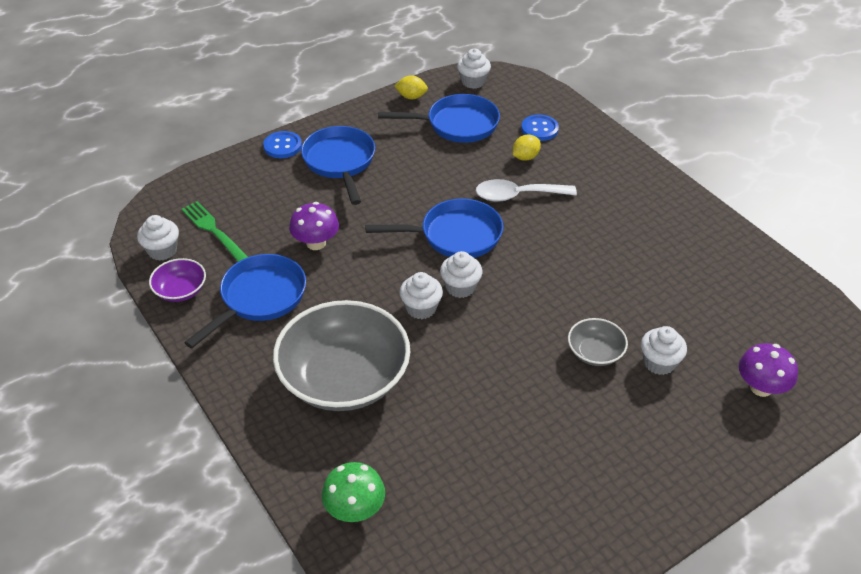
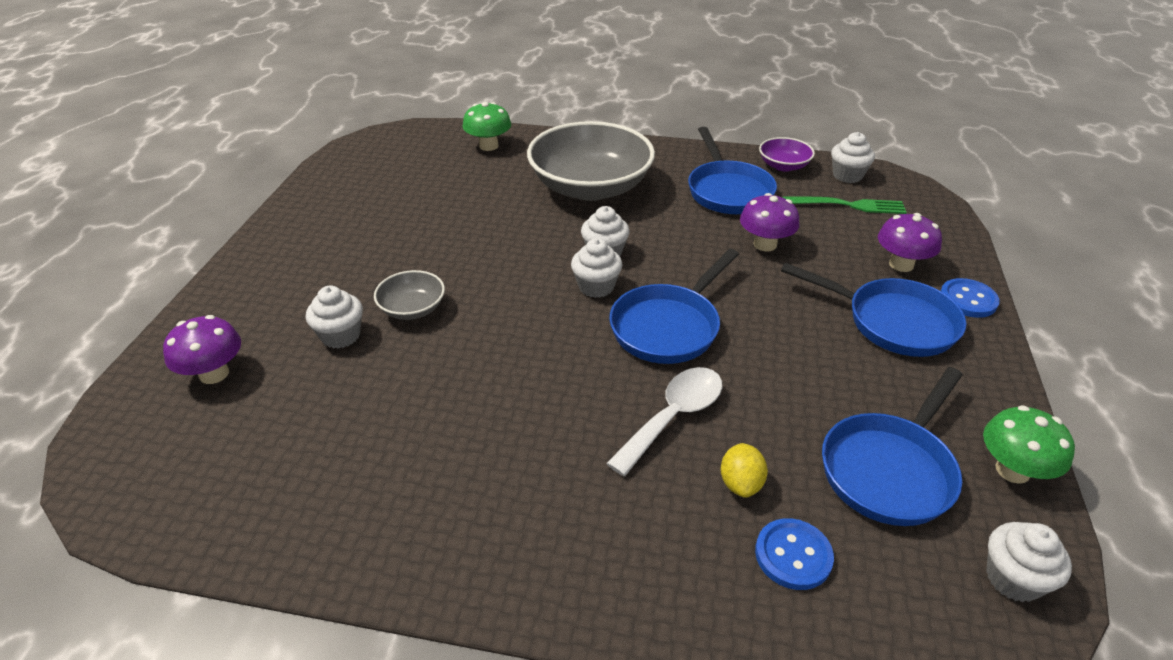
camera: 135 degrees right, 5 degrees down
yellow lemon [394,75,428,99] -> green mushroom [983,405,1075,484]
none -> purple mushroom [878,213,942,272]

